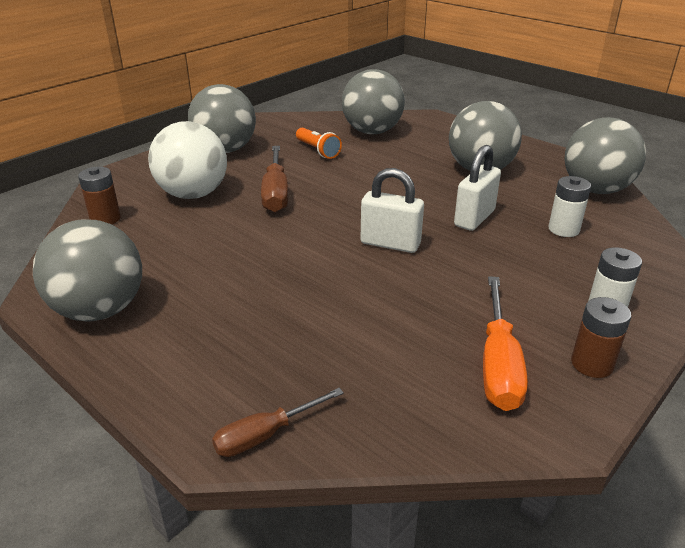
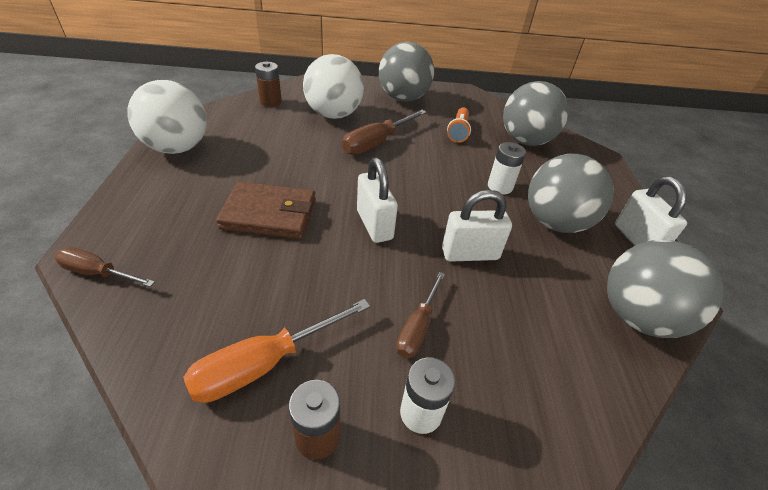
camera: 45 degrees right, 10 degrees up
grey ball [33,219,142,322] -> white ball [127,80,206,154]
white battery [548,176,591,237] -> white battery moved to [488,142,526,194]
none -> brown wallet [216,181,316,239]
none -> brown screwdriver [396,272,445,358]
none -> white padlock [615,176,687,246]

